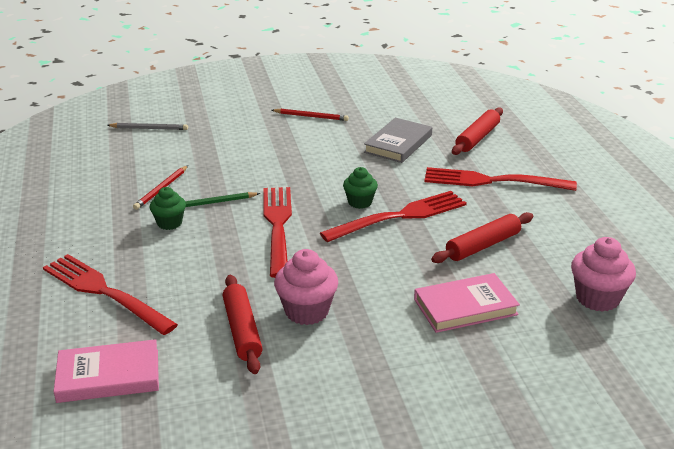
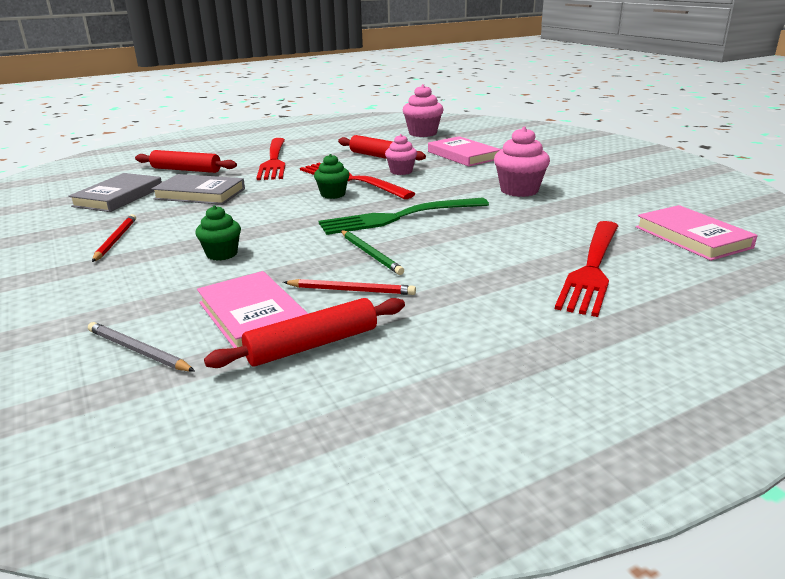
camera: 105 degrees left, 5 degrees down
grey pencil [107,123,188,130] -> grey pencil turned 45 degrees counterclockwise [88,322,195,372]
green cupcake [150,187,186,230] -> green cupcake moved to [196,205,241,261]
red rolling pin [223,275,263,374] -> red rolling pin moved to [204,298,405,368]
red fork [263,187,292,278] -> green fork [319,198,489,235]
none -> grey book [68,173,162,212]
none -> pink book [197,271,308,348]
none -> pink cupcake [385,134,417,175]

